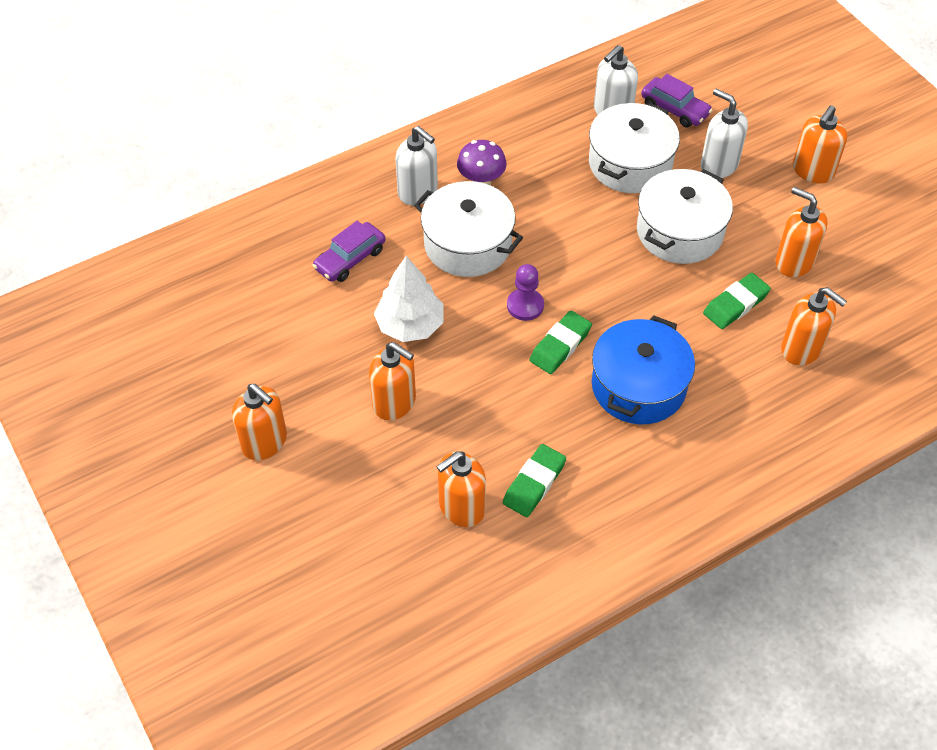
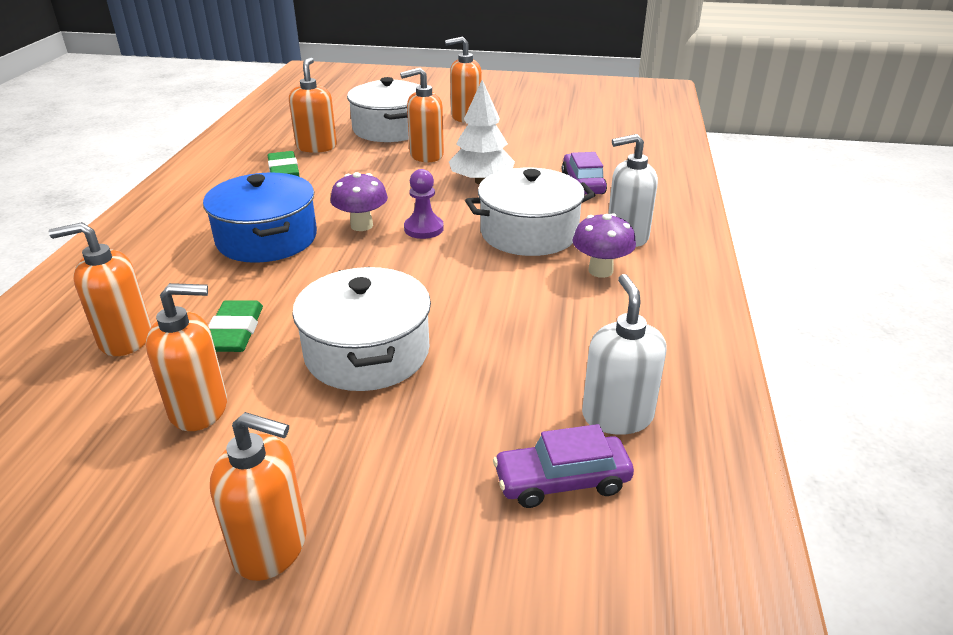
camera: 130 degrees right, 20 degrees down
green eraser [529,311,592,374] -> purple mushroom [331,172,388,231]
white pot [589,103,680,193] -> white pot moved to [347,77,419,142]
white soap dispenser [701,89,748,178] -> none
orange soap dispenser [793,105,847,183] -> orange soap dispenser turned 120 degrees clockwise [210,412,307,581]

